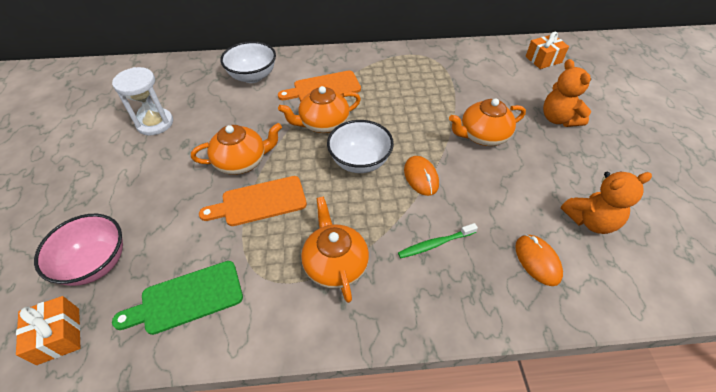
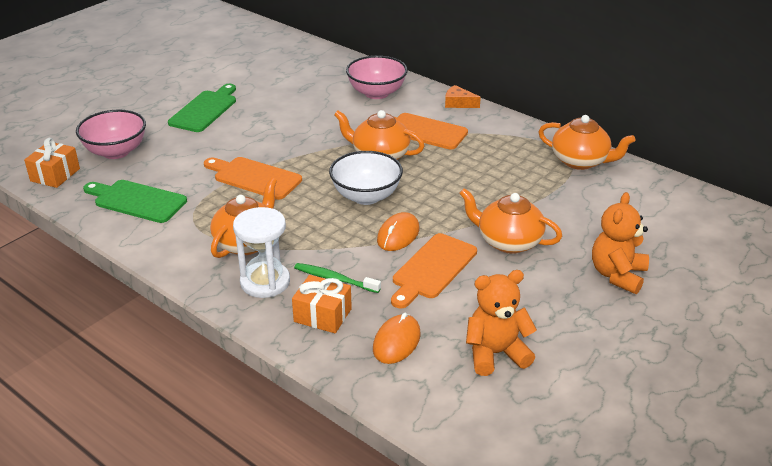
camera: 45 degrees right, 15 degrees down
white hourglass [112,67,173,136] -> white hourglass moved to [233,207,290,298]
orange teapot [191,123,282,175] -> orange teapot moved to [538,115,636,170]
white bowl [220,41,276,83] -> pink bowl [346,56,408,99]
orange gift [525,32,569,69] -> orange gift moved to [292,275,352,333]
orange teddy bear [561,171,652,234] -> orange teddy bear turned 135 degrees clockwise [466,270,537,376]
none -> green cutting board [168,84,236,132]
none -> orange cutting board [391,233,477,308]
none -> orange cheese [445,85,481,108]

